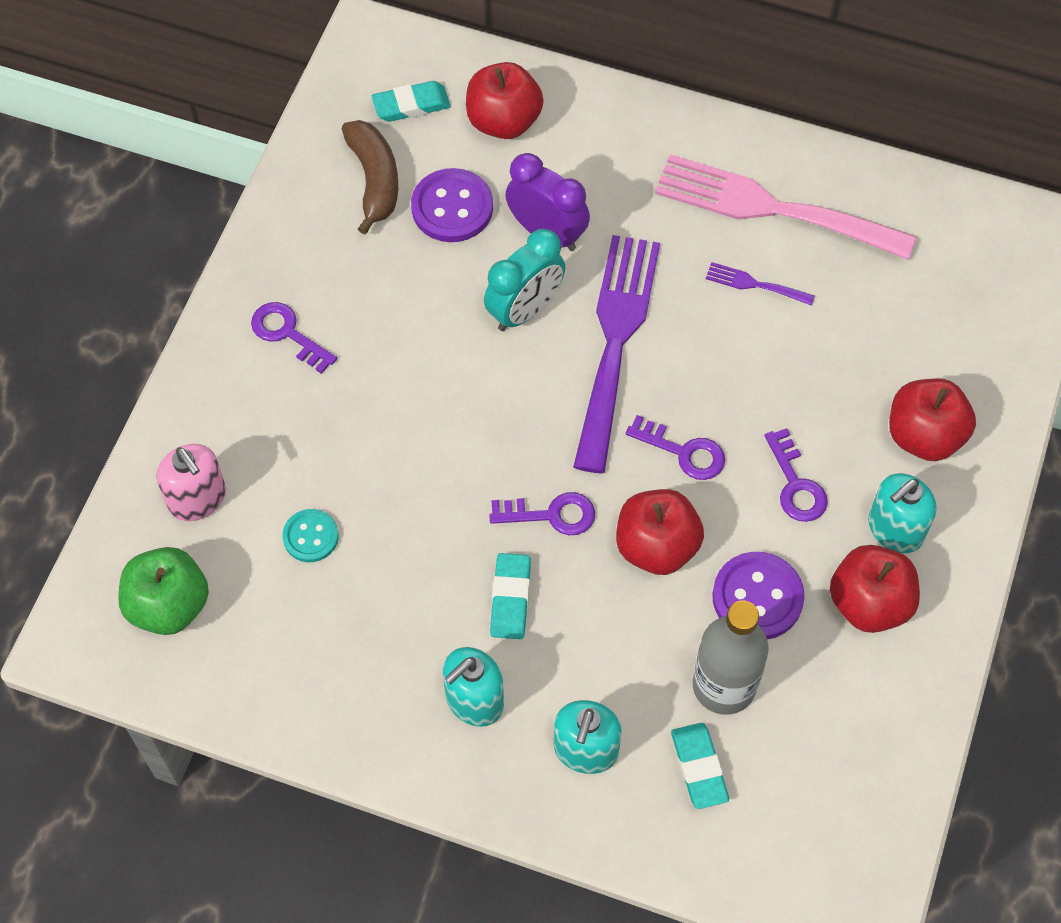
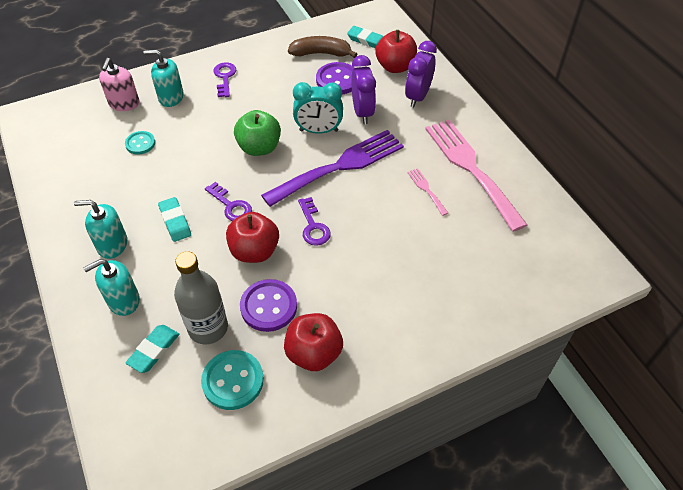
camera: 45 degrees right, 10 degrees down
green apple [118,547,209,635] -> green apple moved to [234,110,281,156]
brown banana [342,120,398,235] -> brown banana turned 120 degrees counterclockwise [288,36,357,58]
turquoise eraser [490,553,531,639] -> turquoise eraser turned 75 degrees counterclockwise [158,197,191,242]
purple fork [706,262,815,306] -> pink fork [407,168,448,216]
purple key [764,428,828,522] -> none
turquoise soap dispenser [868,473,937,553] -> turquoise soap dispenser moved to [143,50,184,107]
red apple [889,378,976,461] -> none
none -> turquoise button [201,350,264,410]
none -> purple clock [405,41,437,108]

